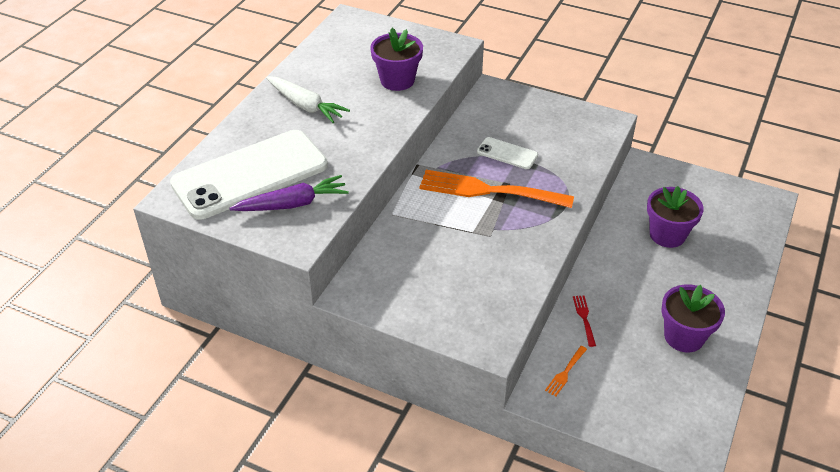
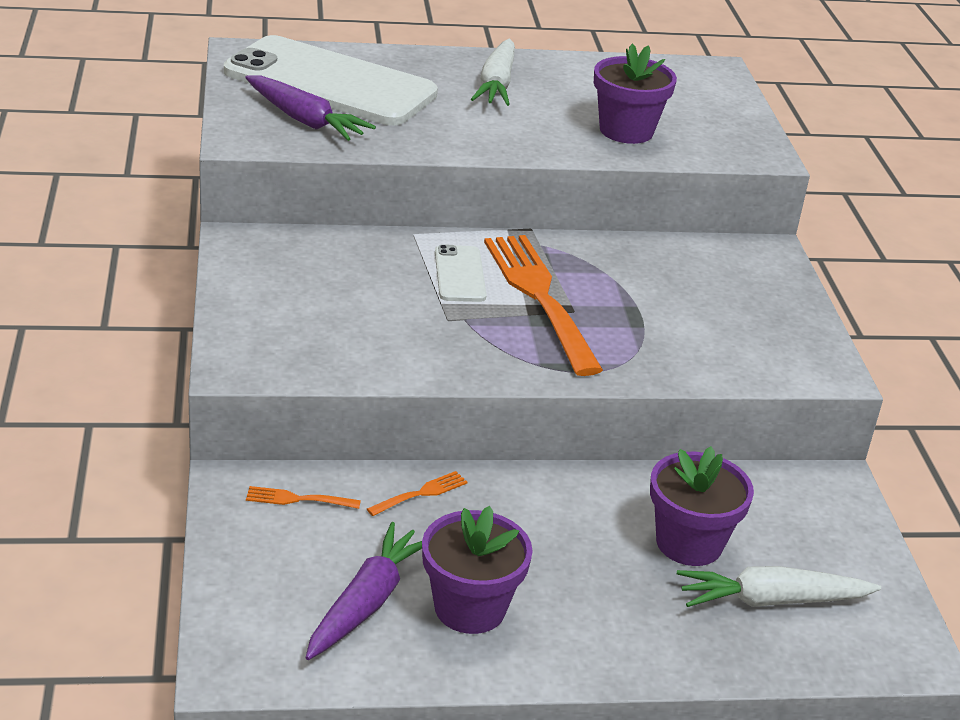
camera: 55 degrees right, 10 degrees down
white phone [477,137,538,169] -> white phone moved to [435,244,487,302]
red fork [573,295,596,347] -> orange fork [367,471,468,516]
none -> purple carrot [305,522,422,660]
none -> white carrot [677,566,881,607]

